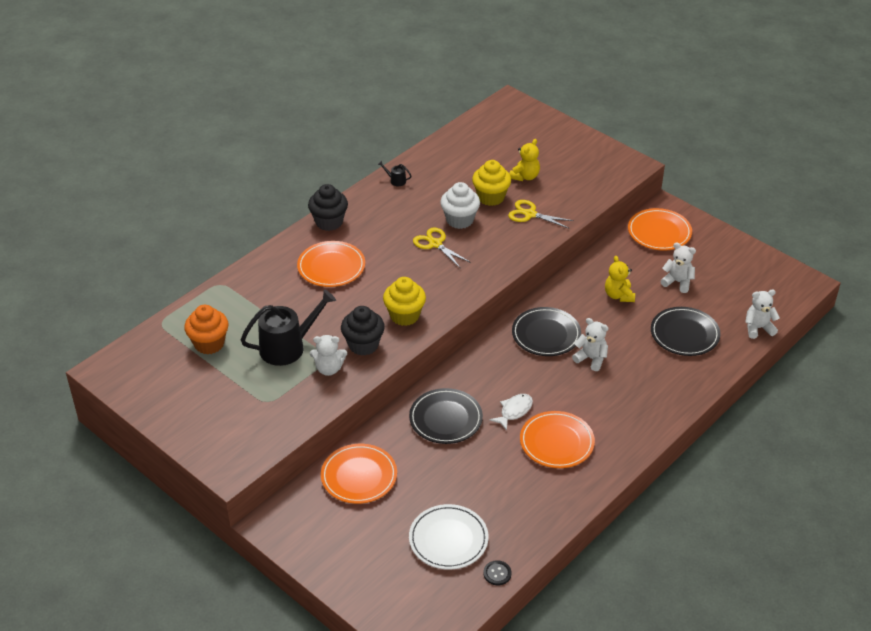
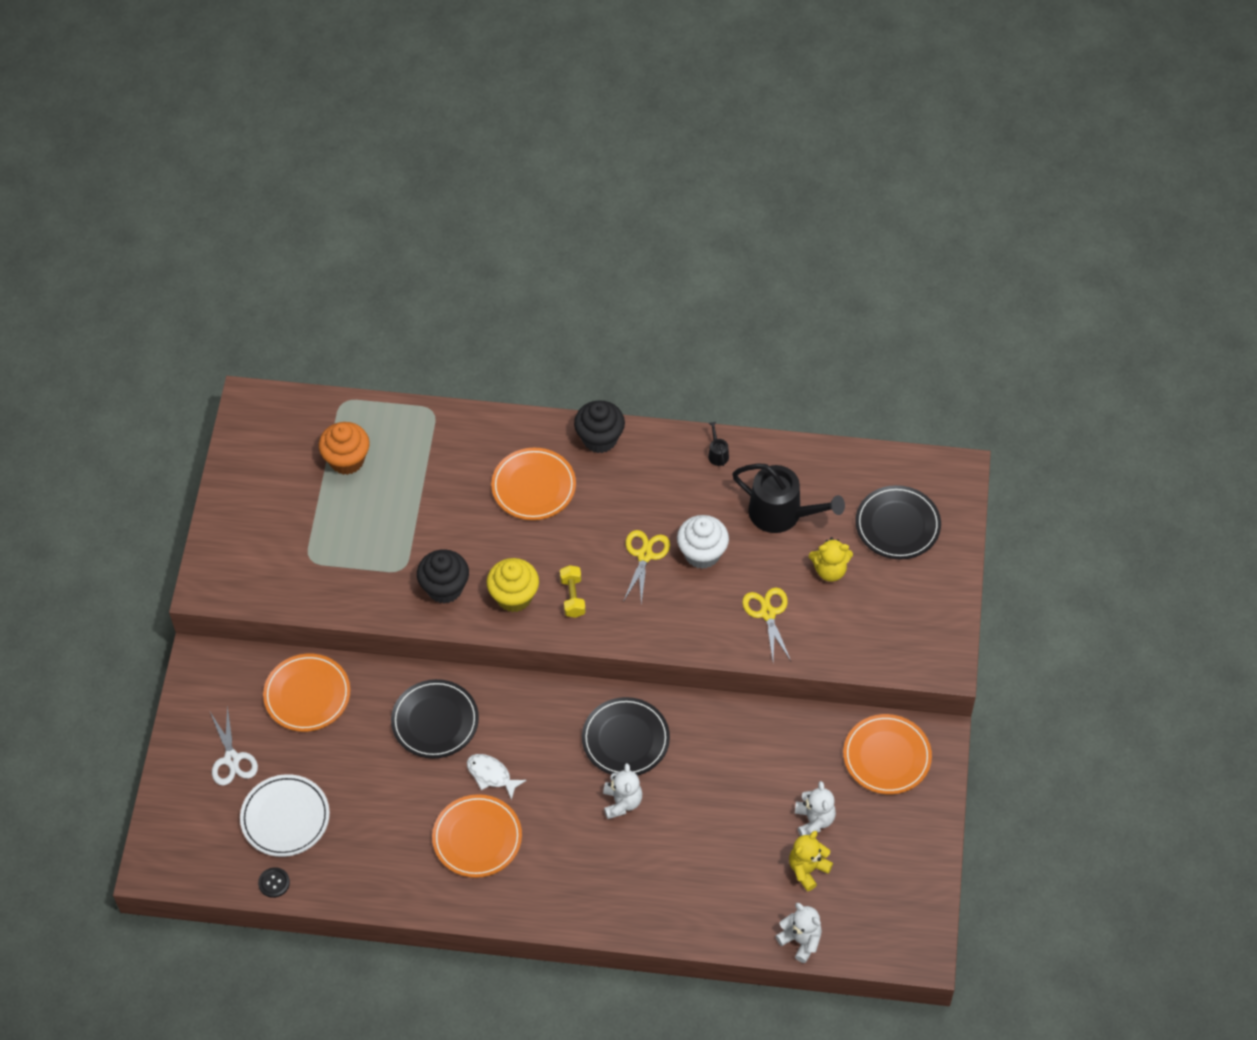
camera: 55 degrees right, 15 degrees up
black watering can [241,289,336,366] -> black watering can moved to [732,463,845,533]
white teddy bear [310,335,347,376] -> none
yellow cupcake [472,160,511,206] -> none
white fish [490,394,533,431] -> white fish turned 150 degrees counterclockwise [467,754,527,800]
yellow teddy bear [605,256,635,302] -> yellow teddy bear moved to [789,831,833,892]
black plate [651,307,720,356] -> black plate moved to [855,485,941,560]
none -> white scissors [210,706,258,786]
none -> yellow dumbbell [560,565,586,618]

